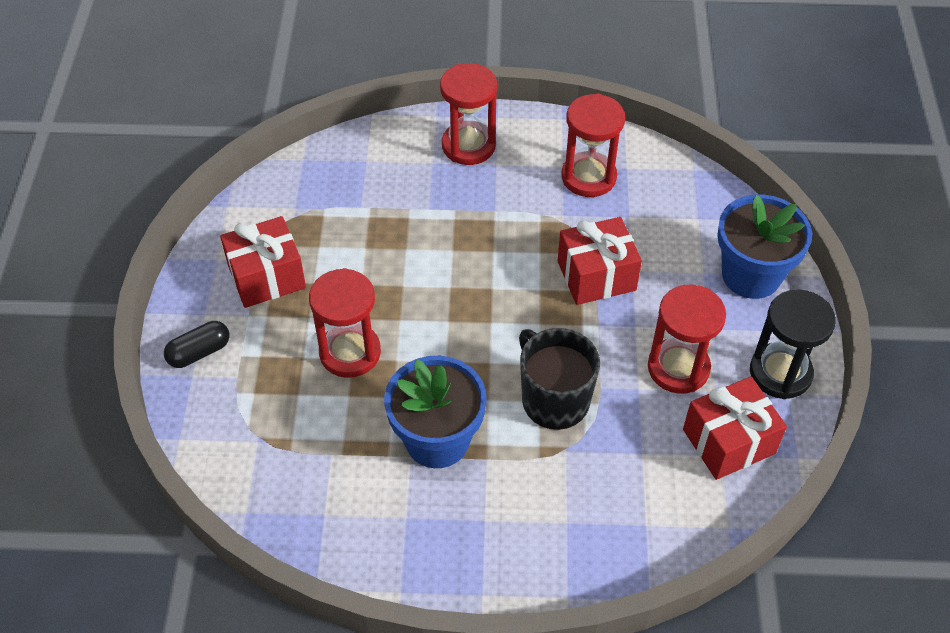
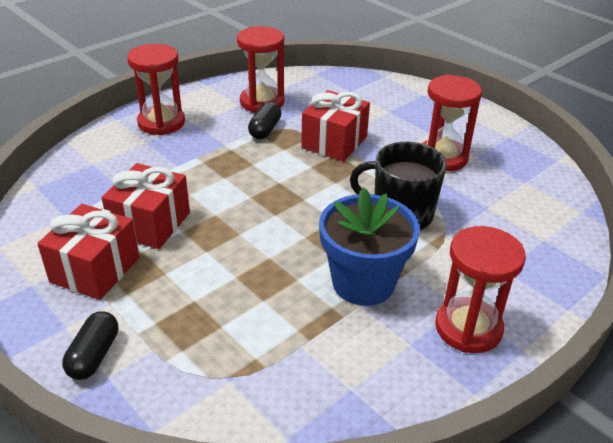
camera: 45 degrees left, 15 degrees down
red hourglass [309,268,381,378] -> red hourglass moved to [435,226,526,353]
red gift [683,377,787,480] -> red gift moved to [102,163,190,249]
blue flower pot [717,195,812,299] -> none
black hourglass [750,289,836,399] -> none
none -> black capsule [248,102,281,139]

